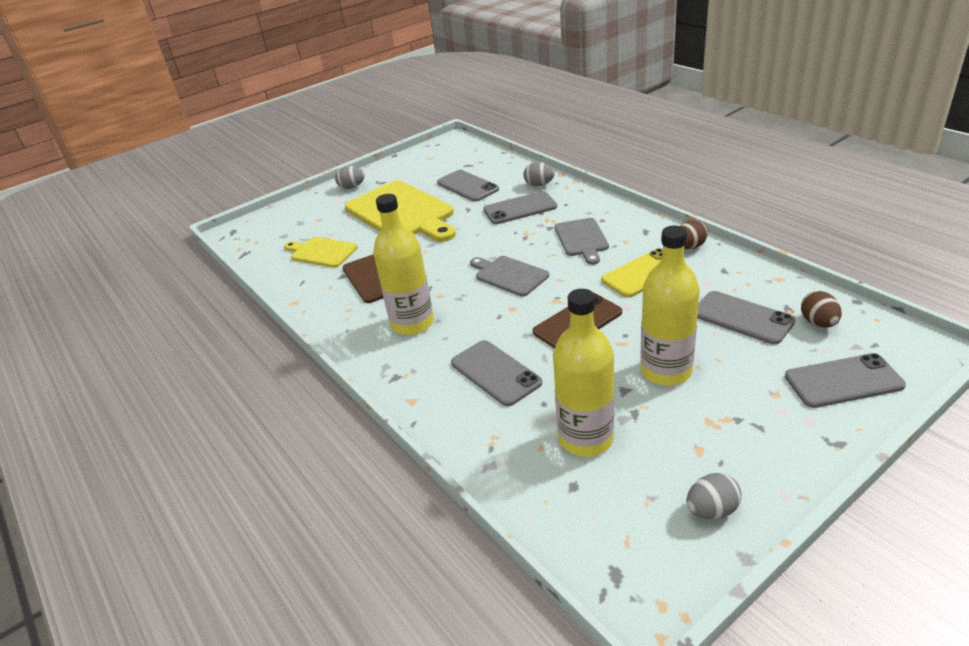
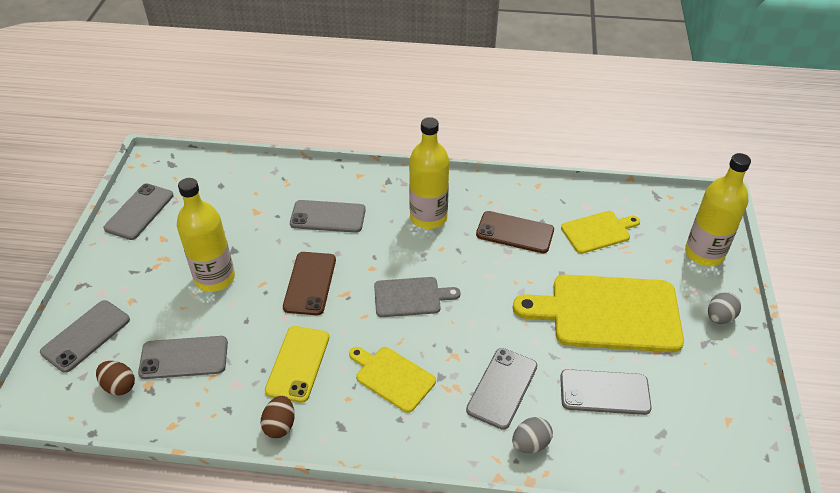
camera: 130 degrees right, 10 degrees up
yellow bottle [553,289,614,457] -> yellow bottle moved to [685,153,751,267]
grey cutting board [555,218,609,265] -> yellow cutting board [349,347,436,413]
grey egg [686,473,741,519] -> grey phone [104,184,173,240]

